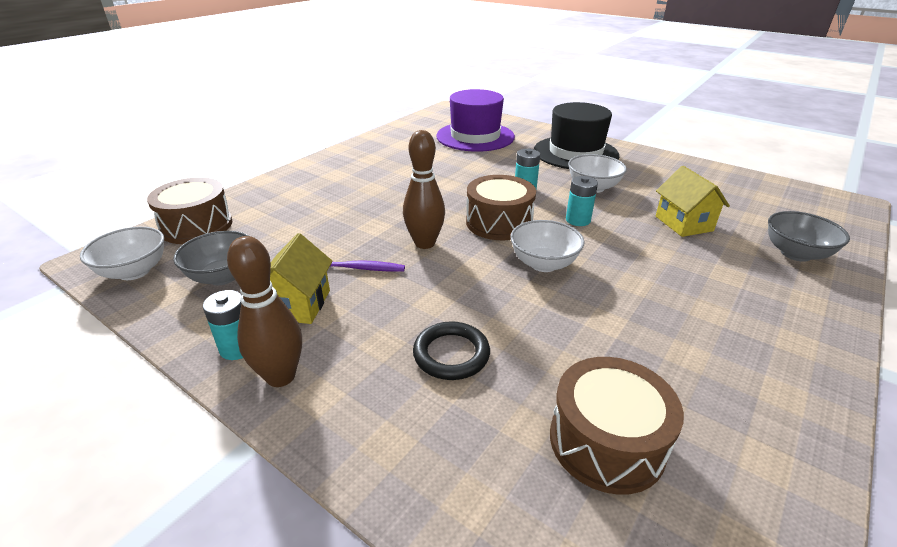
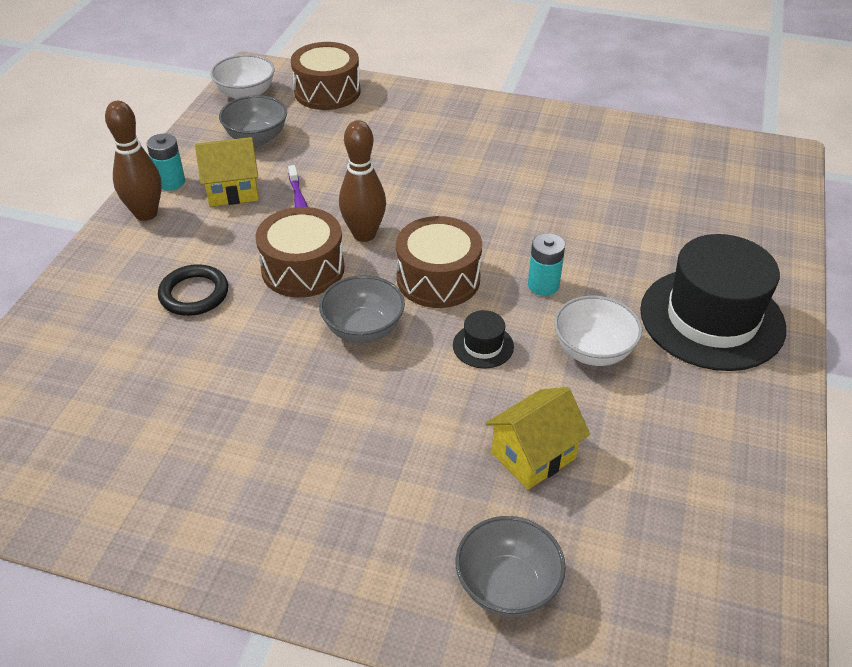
camera: 70 degrees right, 10 degrees up
purple hat [436,89,515,152] -> none
white bowl [510,220,584,272] -> grey bowl [319,275,405,343]
brown drum [550,357,684,495] -> brown drum moved to [256,207,345,297]
turquoise battery [566,176,598,226] -> black hat [453,310,514,368]

